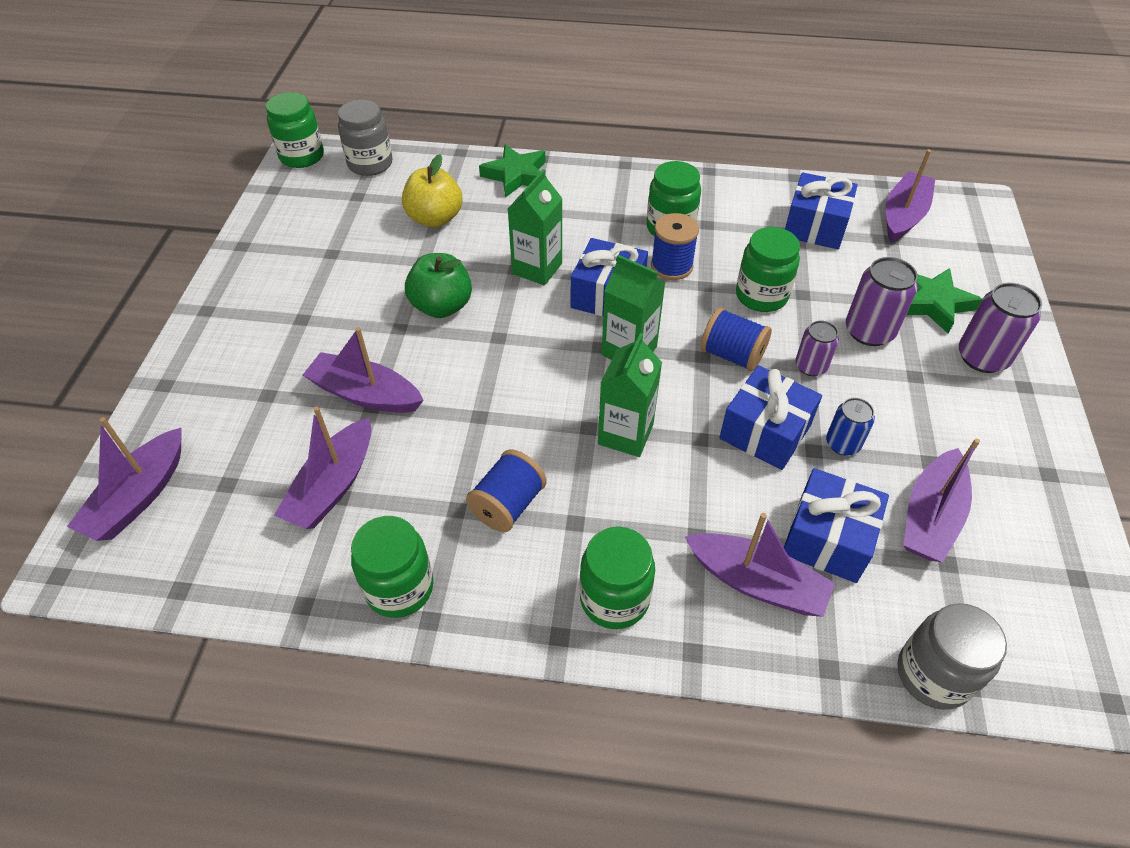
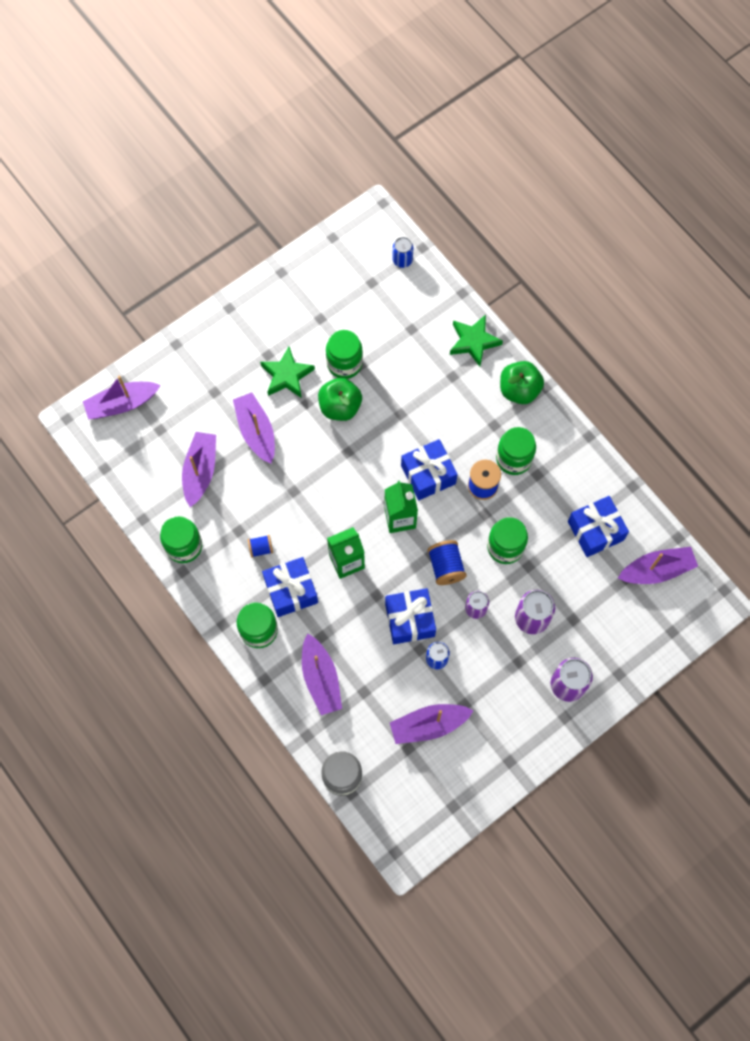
camera: 45 degrees right, 20 degrees up
green jar [266,92,324,168] -> green jar moved to [326,330,363,379]
purple boat [274,406,371,529] -> purple boat turned 120 degrees clockwise [182,432,216,507]
grey jar [338,100,393,176] -> blue can [392,237,413,268]
yellow apple [402,154,462,228] -> none
blue spool [466,449,547,532] -> blue spool [248,535,273,557], size x0.61
green carton [508,169,563,285] -> none
blue gift [784,468,889,583] -> blue gift moved to [262,557,318,617]
green star [906,268,982,334] -> green star moved to [260,347,315,398]
none -> green apple [500,361,544,404]

